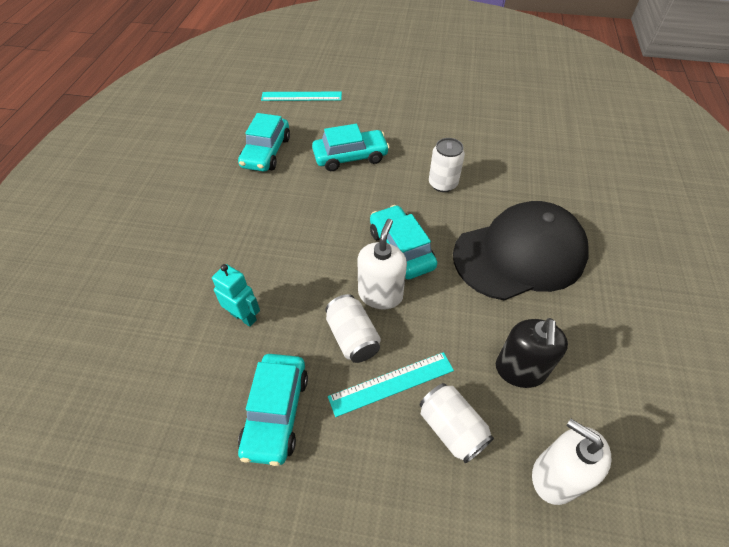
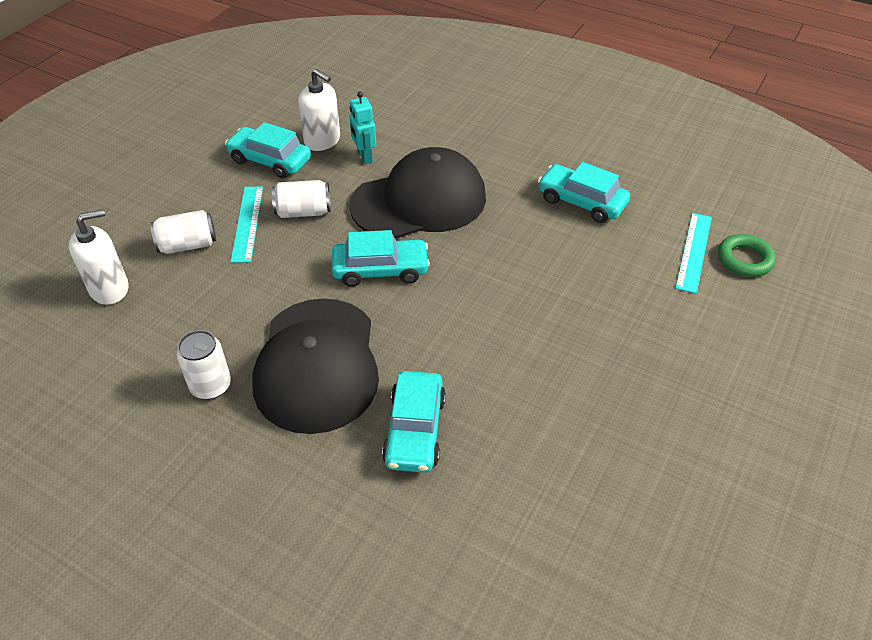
camera: 110 degrees right, 5 degrees down
turquoise robot [212,264,260,327] -> turquoise robot turned 105 degrees clockwise [349,91,376,164]
turquoise car [312,124,390,171] -> turquoise car moved to [382,371,446,473]
white soap dispenser [357,219,407,309] -> white soap dispenser moved to [298,69,340,151]
white can [429,138,465,192] -> white can moved to [176,330,231,400]
black soap dispenser [496,318,568,388] -> none
none -> black cap [349,147,486,239]
none -> green ring [718,234,776,277]

